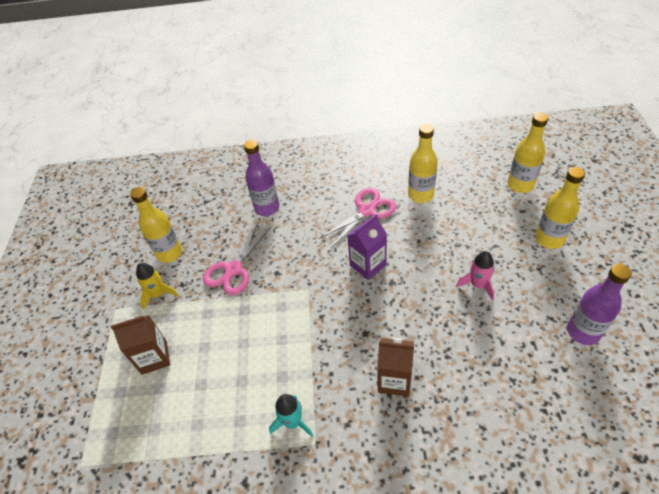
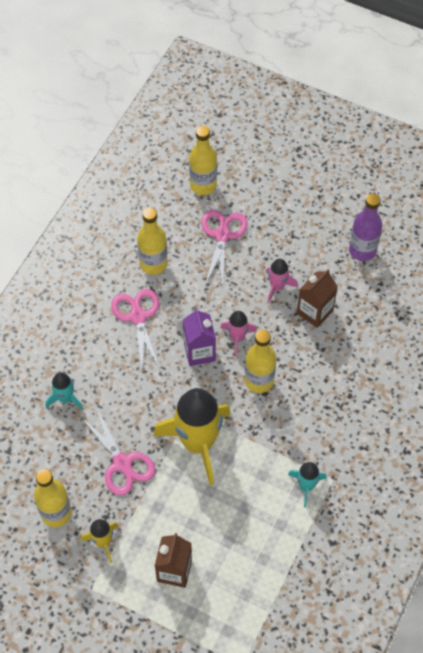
camera: 65 degrees left, 10 degrees up
purple bottle [244,140,279,216] -> turquoise rocket [46,372,83,410]
brown carton [377,337,414,396] -> brown carton moved to [297,269,338,328]
yellow bottle [535,167,585,249] -> yellow bottle moved to [245,330,276,393]
none -> yellow rocket [153,388,231,486]
none -> pink scissors [201,210,248,288]
none -> pink rocket [220,311,257,357]

